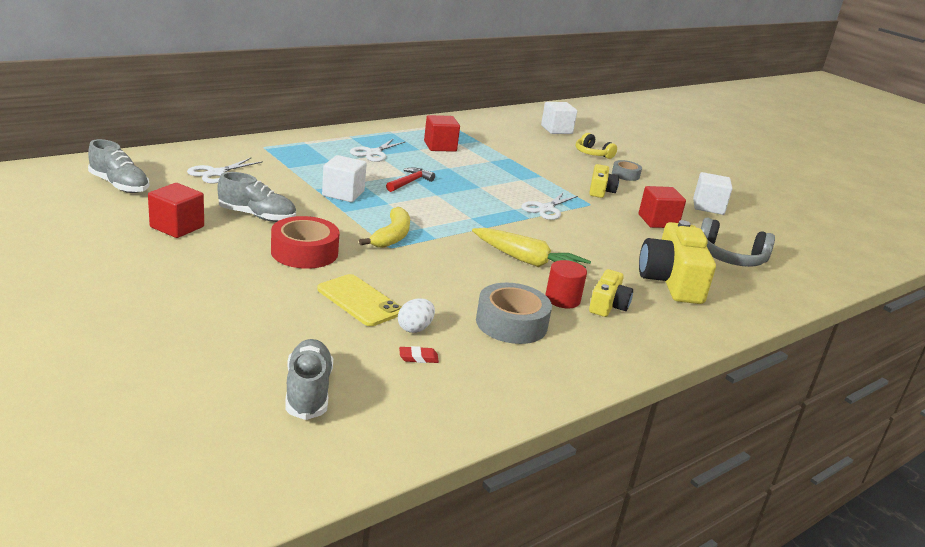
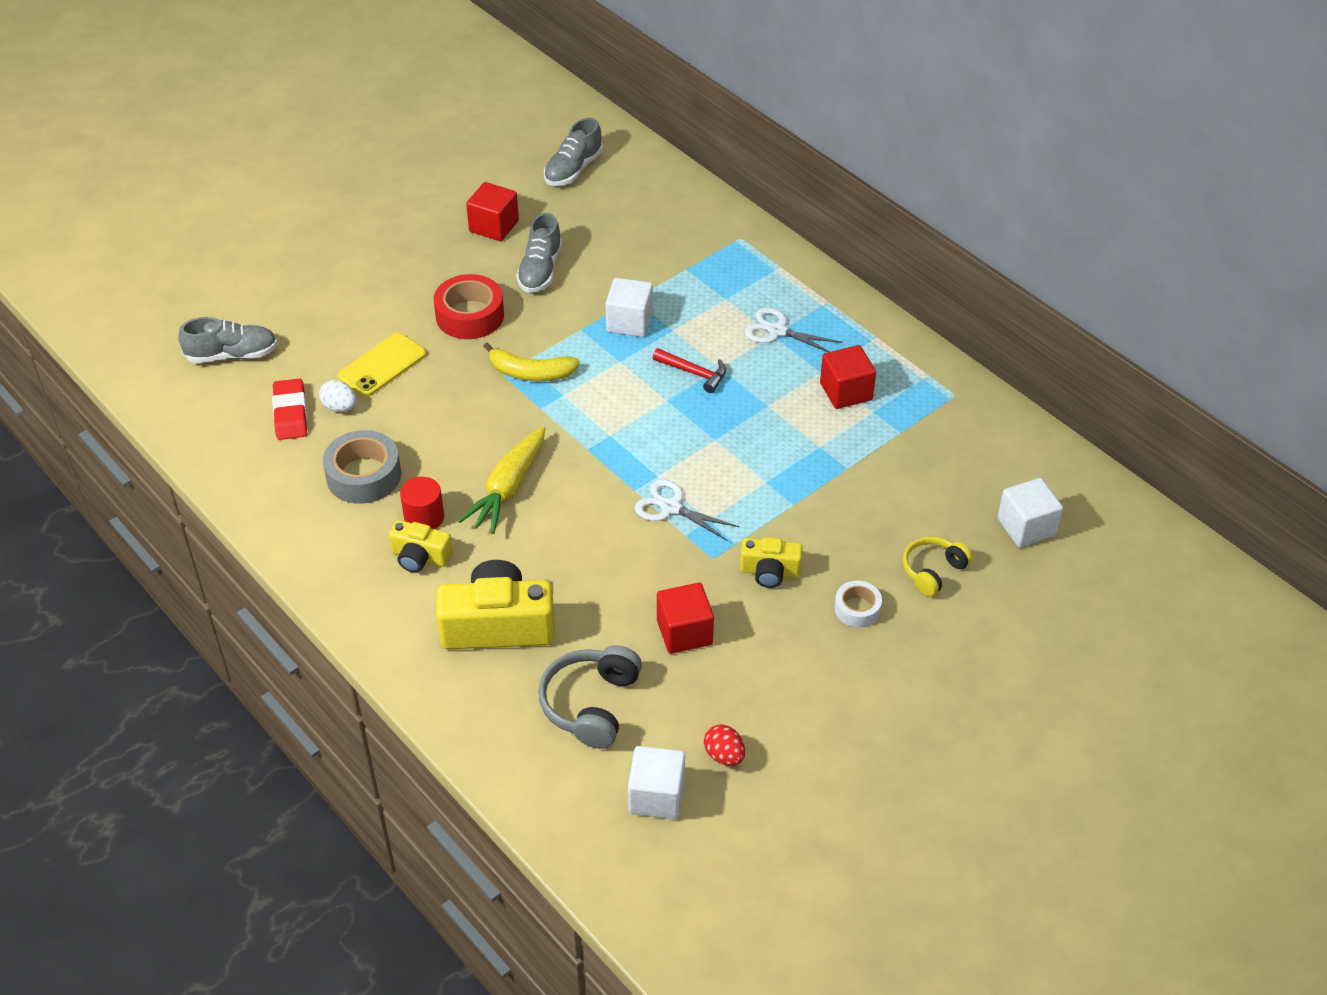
camera: 90 degrees right, 20 degrees up
white scissors [187,157,263,183] -> none
red eraser [399,346,439,363] -> red eraser [272,378,307,440], size x1.97
grey tape [612,160,642,181] -> white tape [835,581,882,628]
white cube [693,172,732,215] -> white cube moved to [628,746,685,819]
none -> red egg [704,724,745,766]

